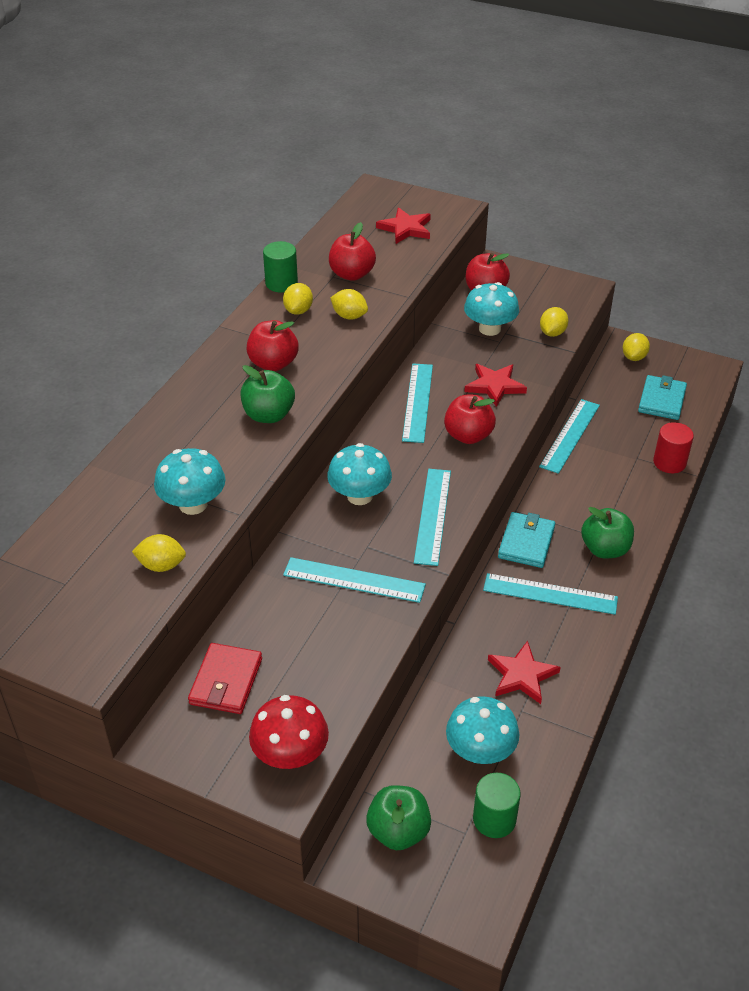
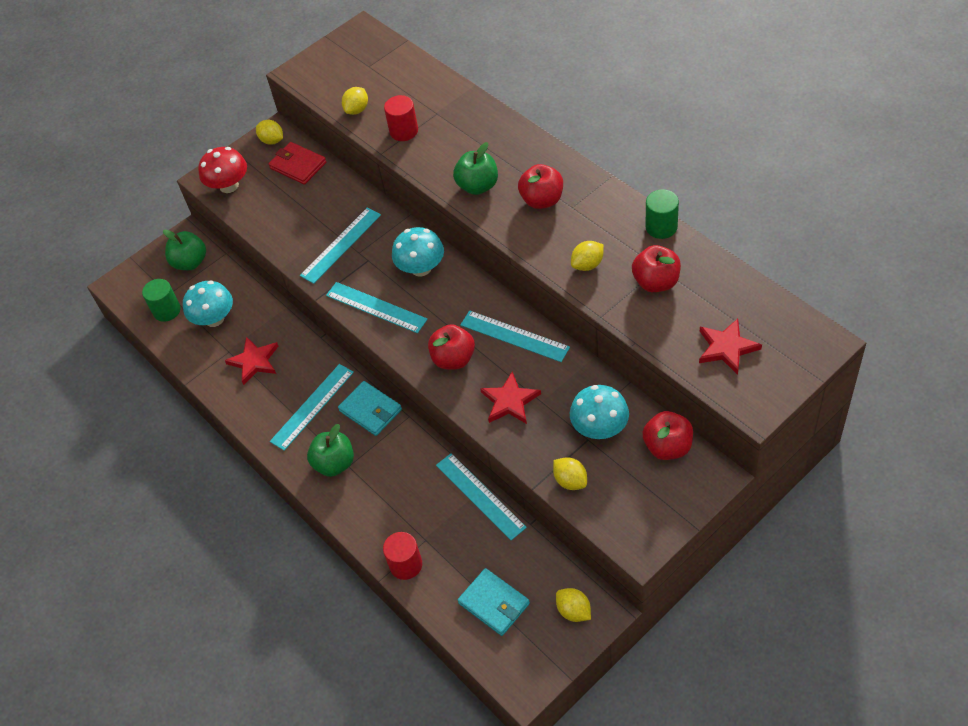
camera: 120 degrees right, 10 degrees up
turquoise mushroom [154,448,225,515] -> red cylinder [384,95,418,141]
yellow lemon [283,283,313,315] -> yellow lemon moved to [256,120,283,144]

